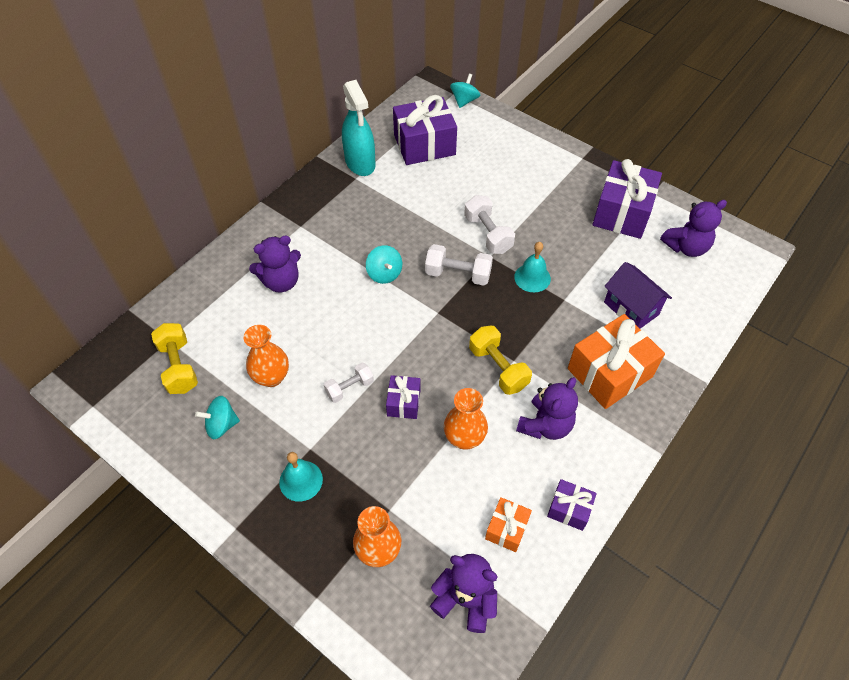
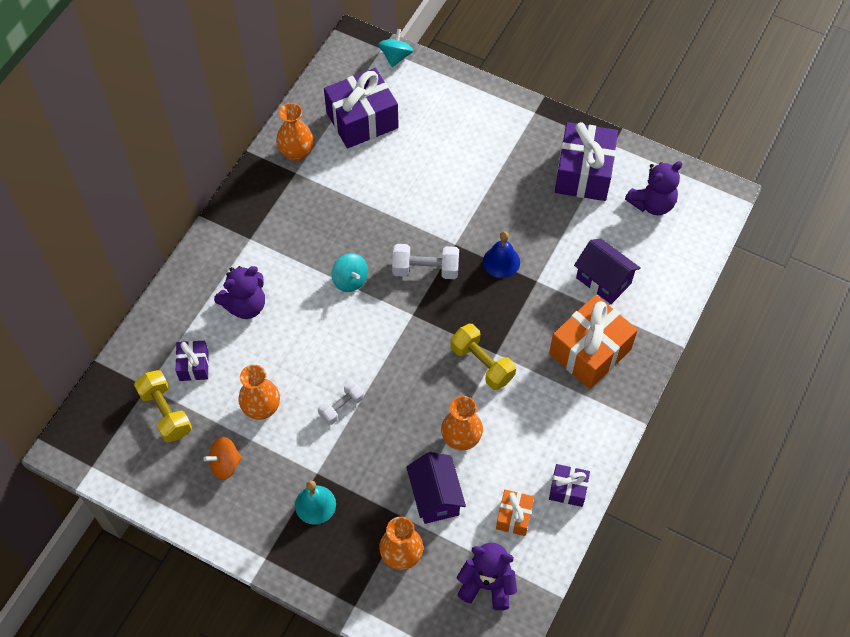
camera: 10 degrees left, 5 degrees up
turquoise spinning top [195,396,240,439] -> orange spinning top [203,437,242,480]
turquoise spray bottle [342,80,375,176] -> orange vase [276,103,313,162]
purple gift [386,375,421,419] -> purple gift moved to [175,340,209,381]
white dumbbell [464,195,515,254] -> none
turquoise bell [514,242,551,292] -> blue bell [483,231,520,278]
purple teddy bear [516,377,578,440] -> none
none -> purple house [406,452,466,524]

